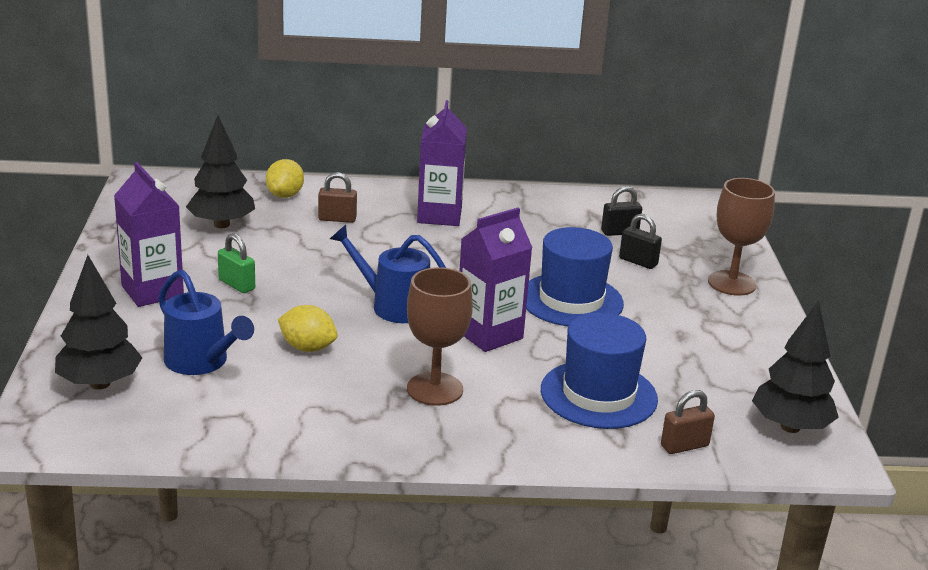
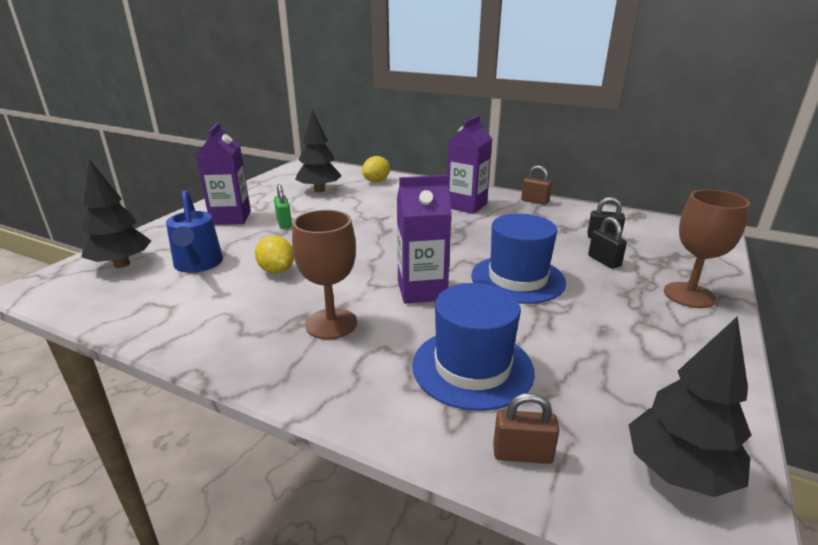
camera: 30 degrees right, 0 degrees up
brown padlock [318,172,357,223] -> brown padlock moved to [521,165,552,205]
blue watering can [330,225,446,323] -> none

